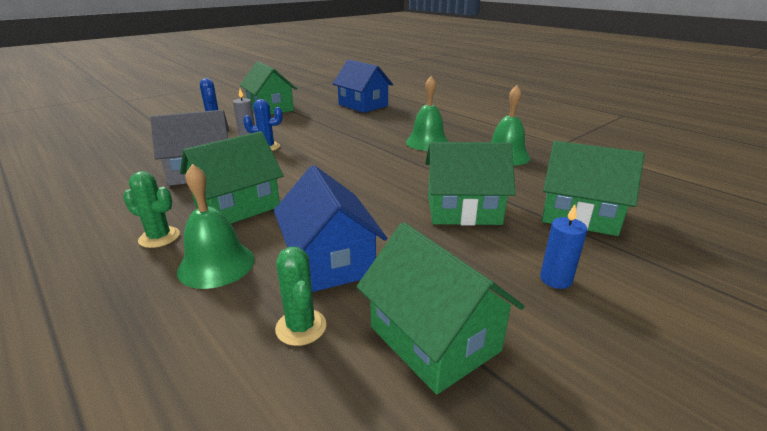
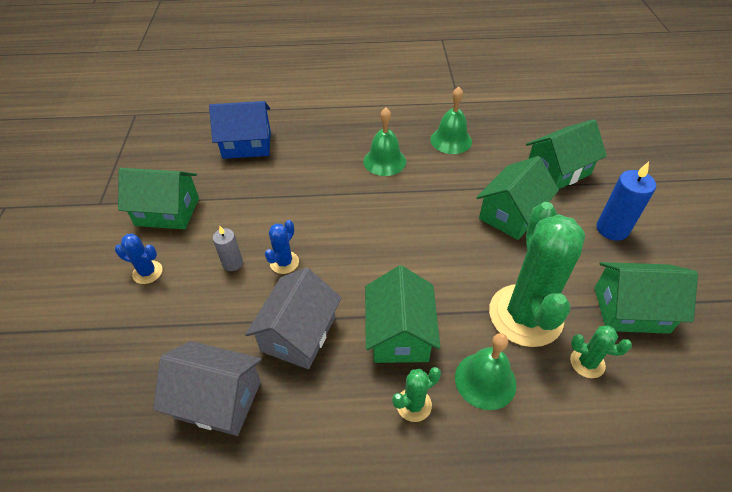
camera: 50 degrees left, 20 degrees up
blue house [274,165,387,292] -> green cactus [489,202,585,347]
blue candle [540,205,587,289] -> blue candle [597,162,656,241], size x1.62
none -> grey house [153,341,262,436]

